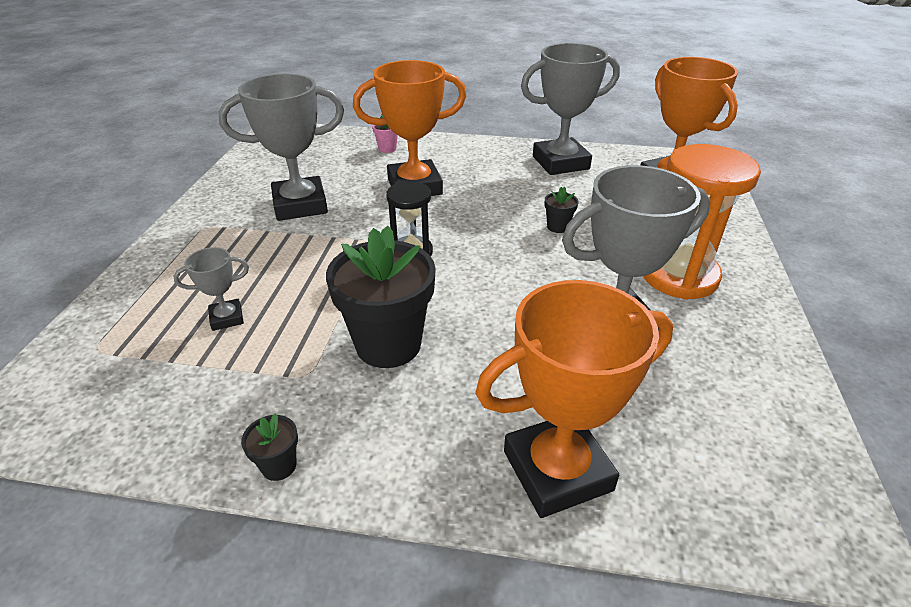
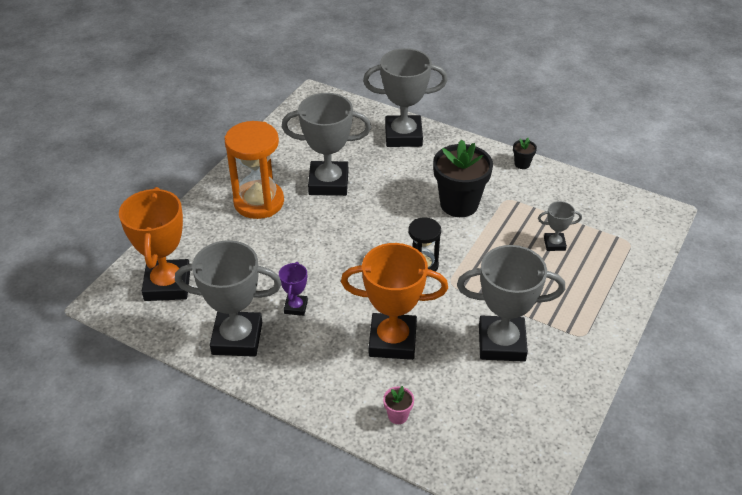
camera: 160 degrees left, 5 degrees up
orange trophy [475,280,673,518] -> grey trophy [363,48,448,147]
black flower pot [544,187,579,233] -> none
none -> purple trophy [279,262,308,316]

